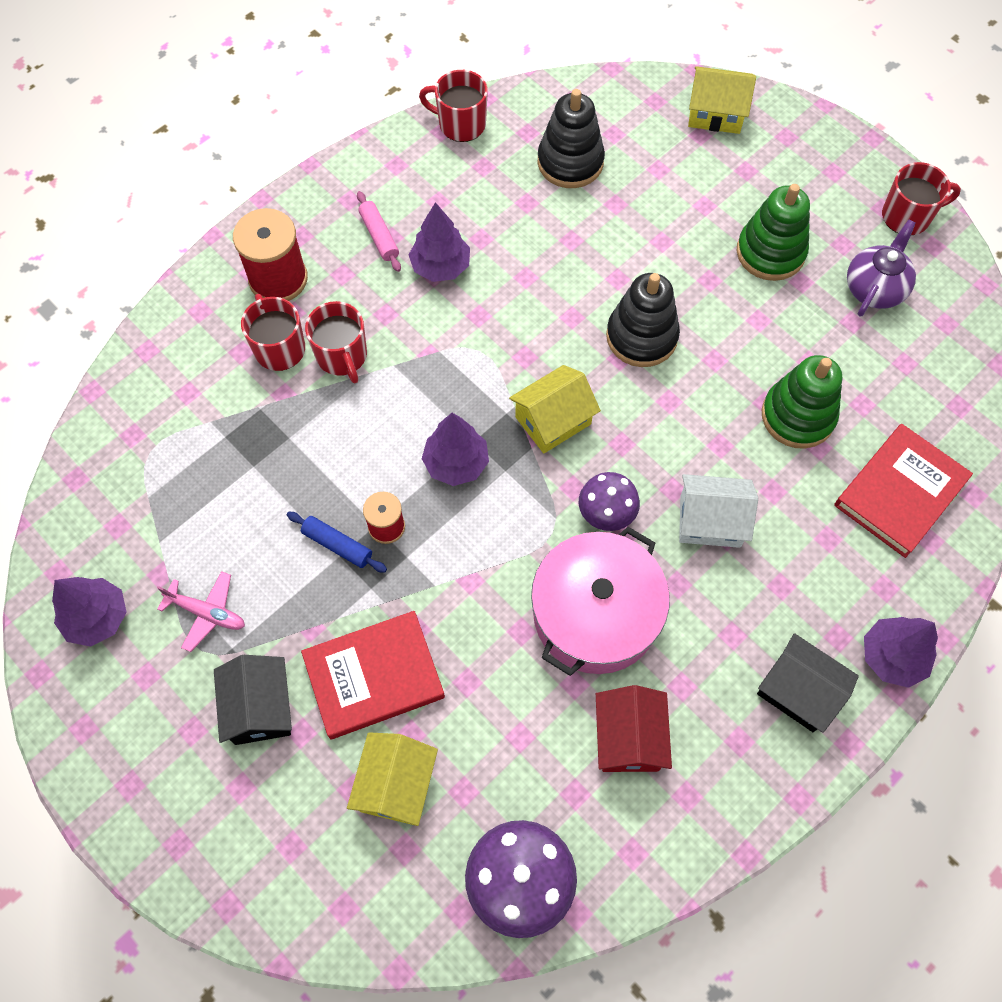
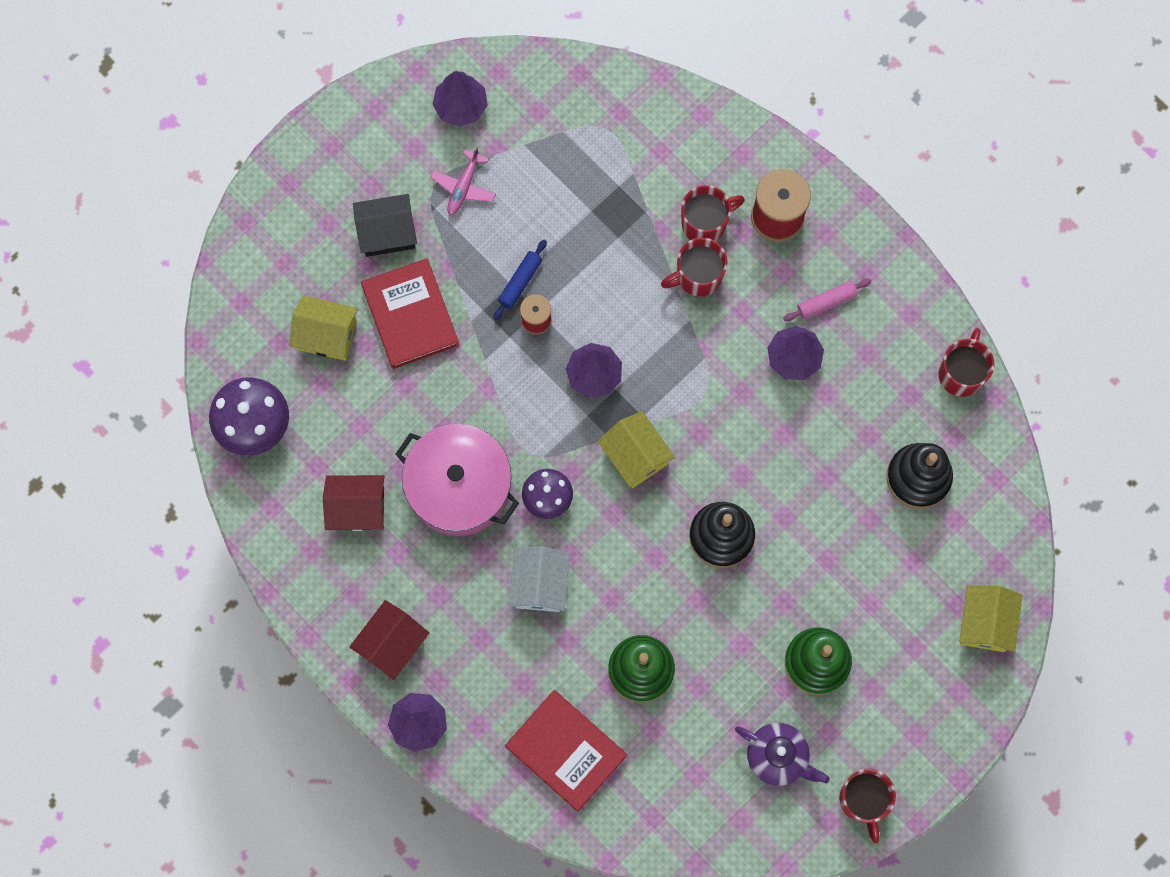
camera: 90 degrees right, 10 degrees up
black house [757,633,859,733] -> red house [350,600,429,680]

